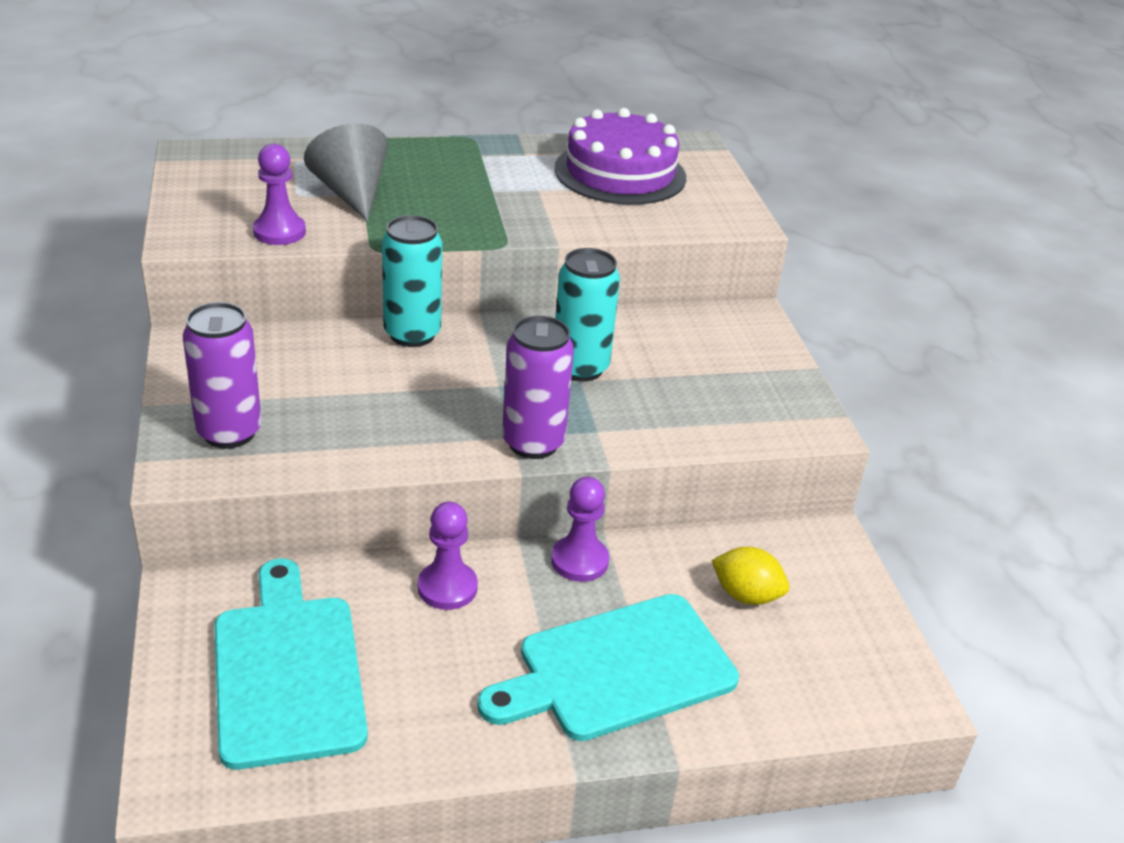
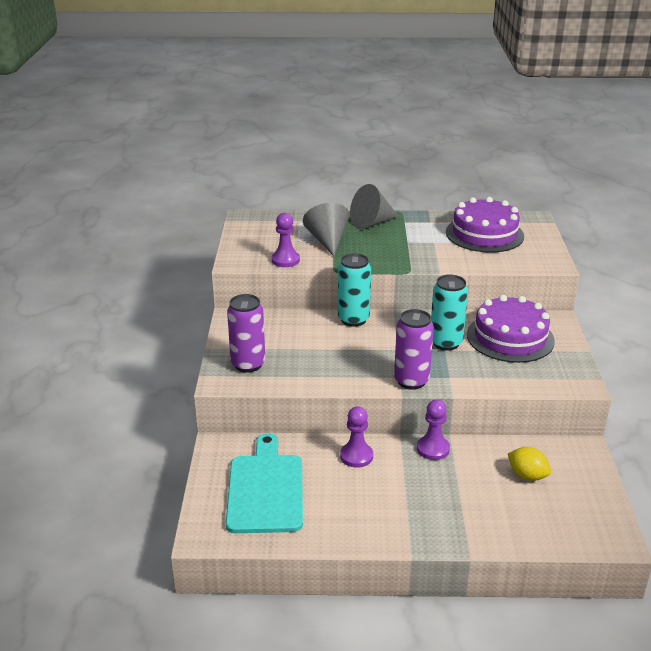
camera: 15 degrees right, 5 degrees down
turquoise cutting board [477,594,739,741] -> none
none -> grey cone [350,184,399,230]
none -> purple cake [467,295,555,363]

